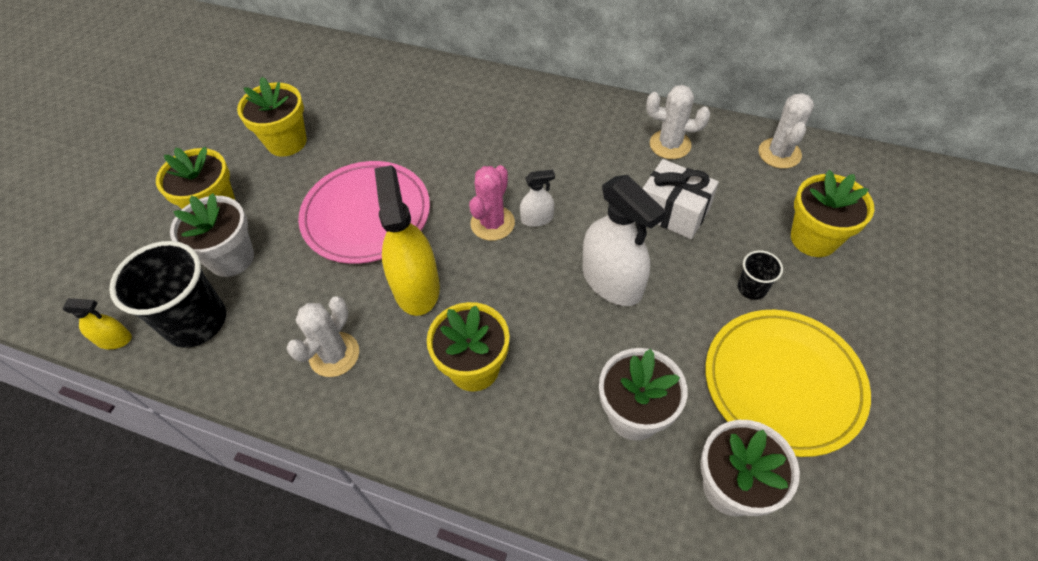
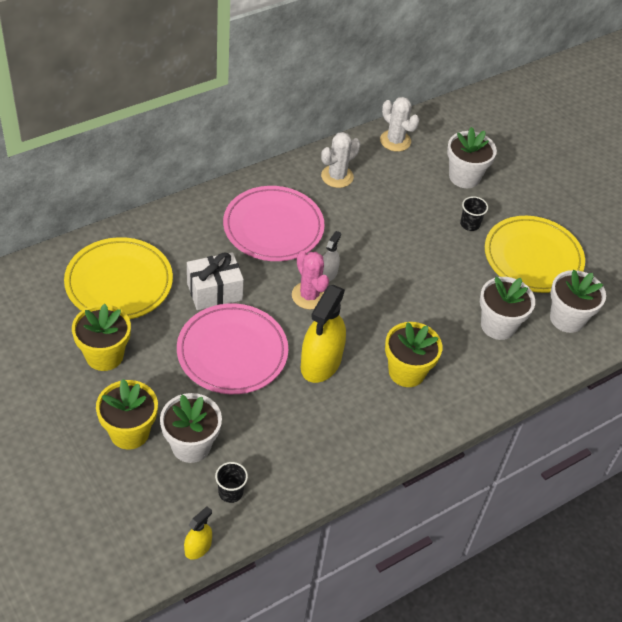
camera: 60 degrees left, 5 degrees down
black cup [109,241,226,348] -> black cup [215,462,248,503], size x0.47
white cactus [286,296,359,377] -> none
yellow spray bottle [374,165,440,316] -> yellow spray bottle turned 90 degrees counterclockwise [301,285,346,383]
white spray bottle [583,175,666,306] -> none
white gift [642,159,719,239] -> white gift moved to [187,252,244,310]
yellow flower pot [791,170,874,257] -> white flower pot [447,127,497,188]
none -> yellow plate [64,237,173,319]
none -> pink plate [223,186,325,261]

